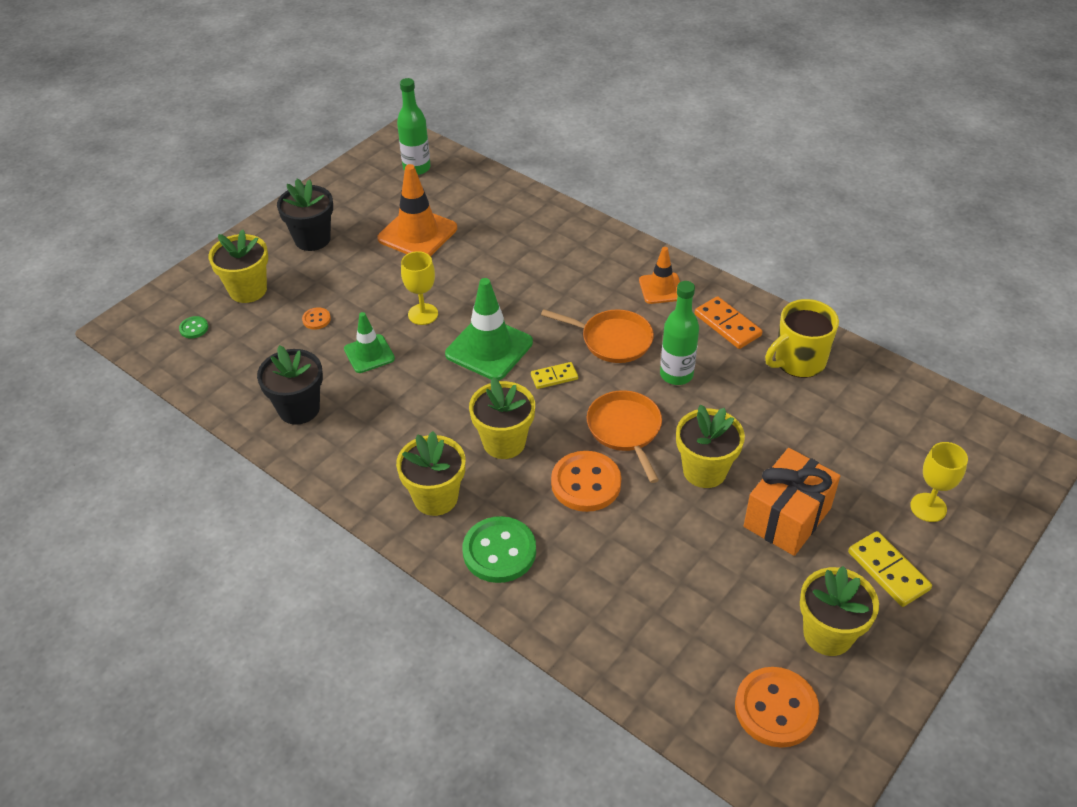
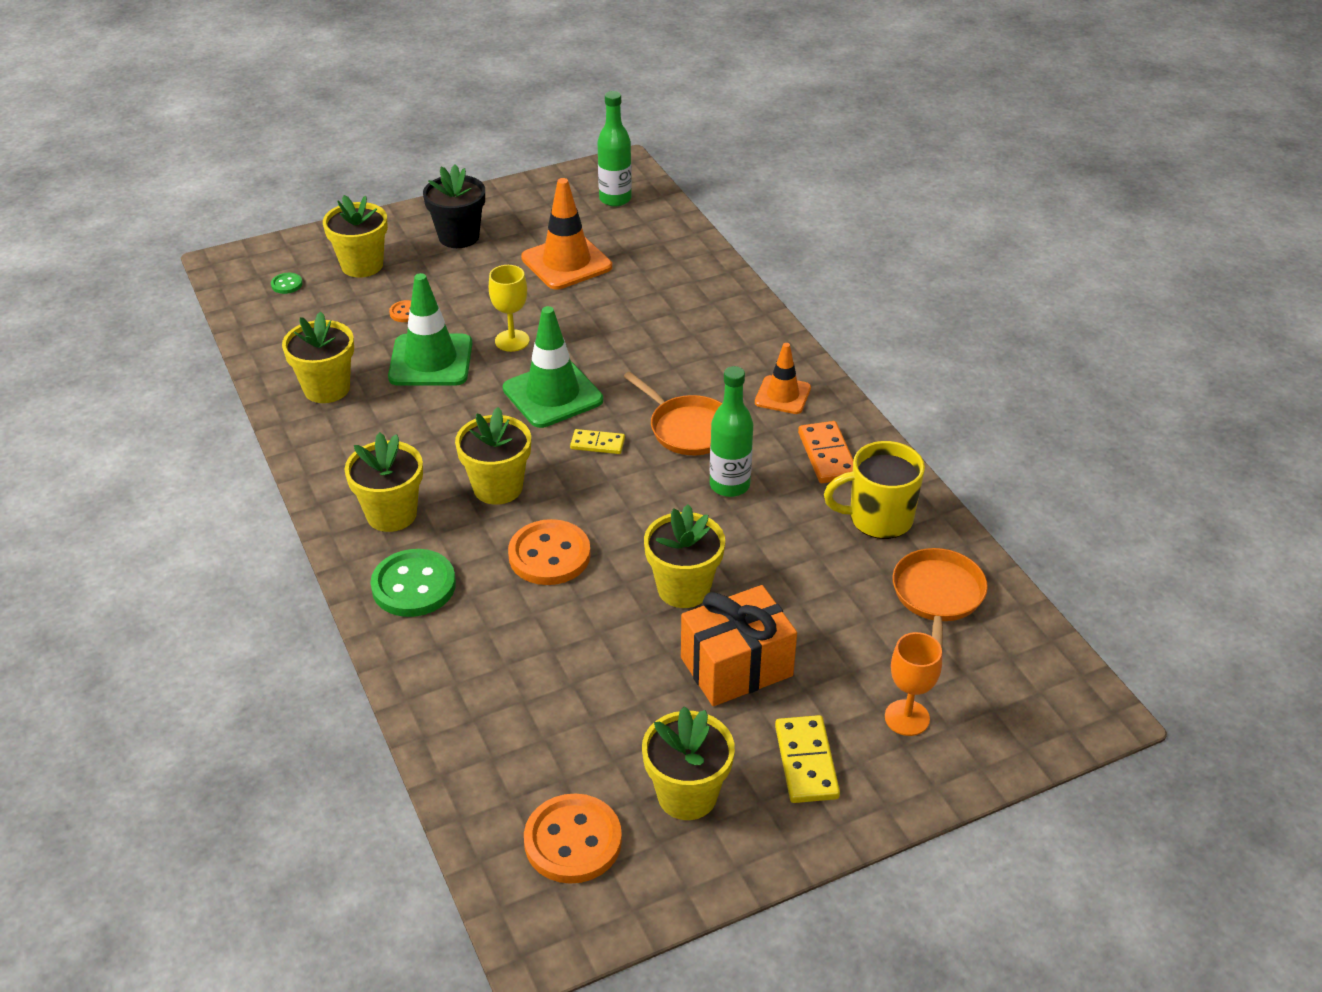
camera: 25 degrees right, 5 degrees down
black flower pot [257,345,323,425] -> yellow flower pot [282,311,354,403]
green traffic cone [344,312,395,373] -> green traffic cone [388,273,472,386], size x1.64
orange pan [587,390,662,483] -> orange pan moved to [893,548,988,649]
yellow goblet [910,442,968,522] -> orange goblet [885,632,942,736]

